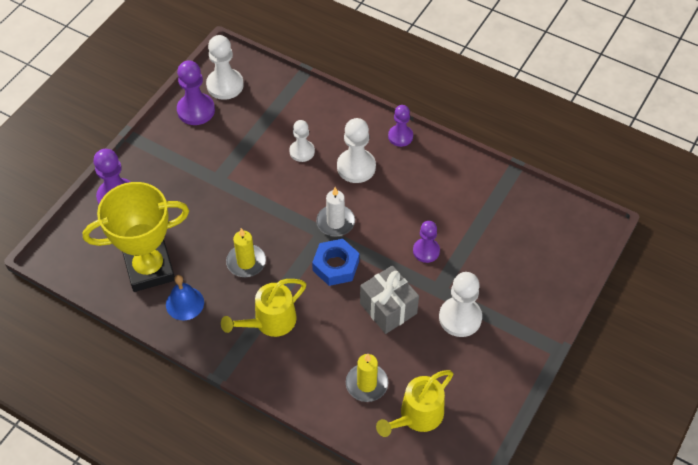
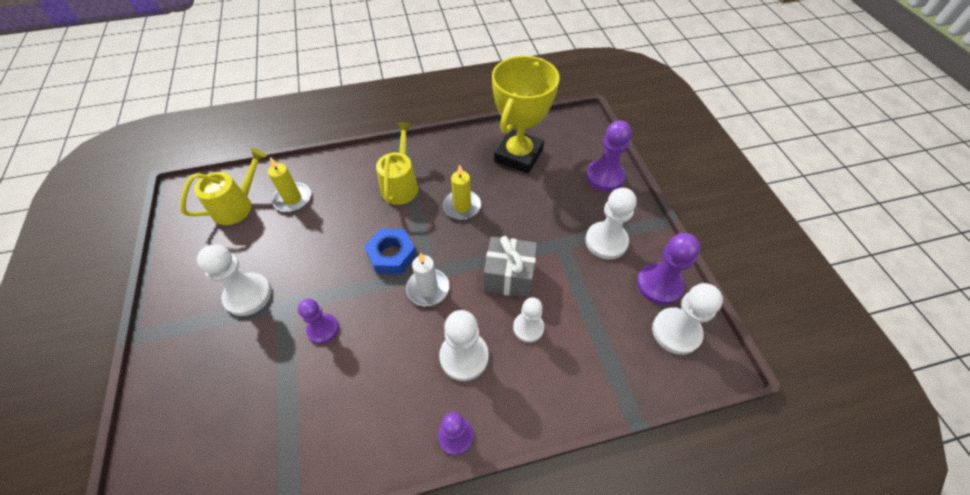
camera: 135 degrees right, 0 degrees up
blue bell [166,275,204,320] -> none
grey gift [360,265,419,334] -> grey gift moved to [484,236,537,298]
yellow watering can [376,370,453,437] -> yellow watering can turned 45 degrees clockwise [180,148,267,225]
none -> white pawn [585,188,637,260]

